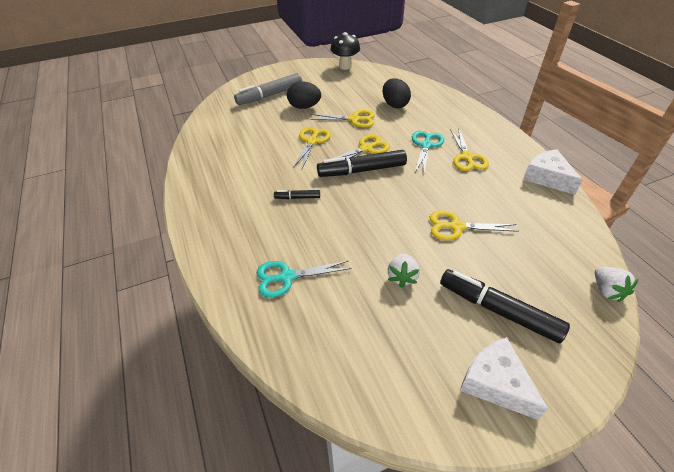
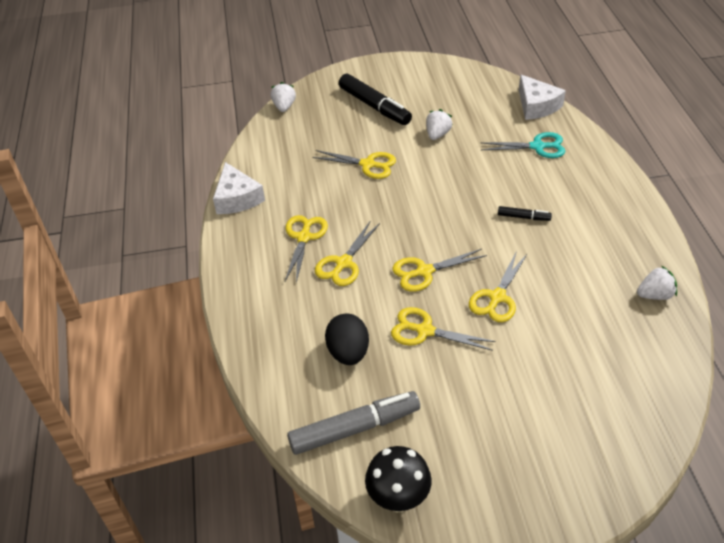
camera: 165 degrees left, 0 degrees up
grey marker [234,73,302,105] -> grey marker moved to [287,391,420,455]
black egg [287,82,321,109] -> none
black marker [317,150,407,177] -> none
turquoise scissors [412,131,444,172] -> yellow scissors [315,220,380,286]
white cheese [460,337,549,420] -> white cheese moved to [519,74,566,120]
none -> white strawberry [637,266,677,300]

